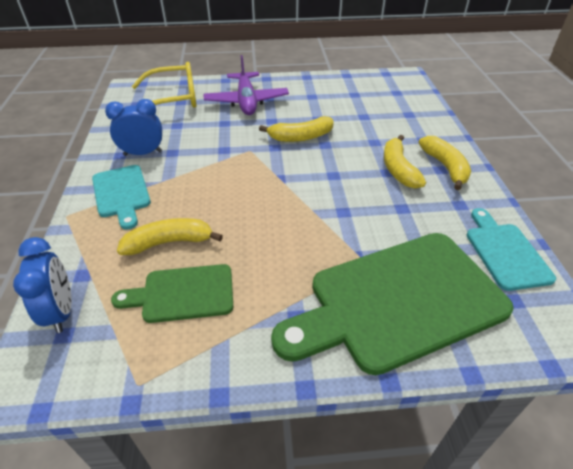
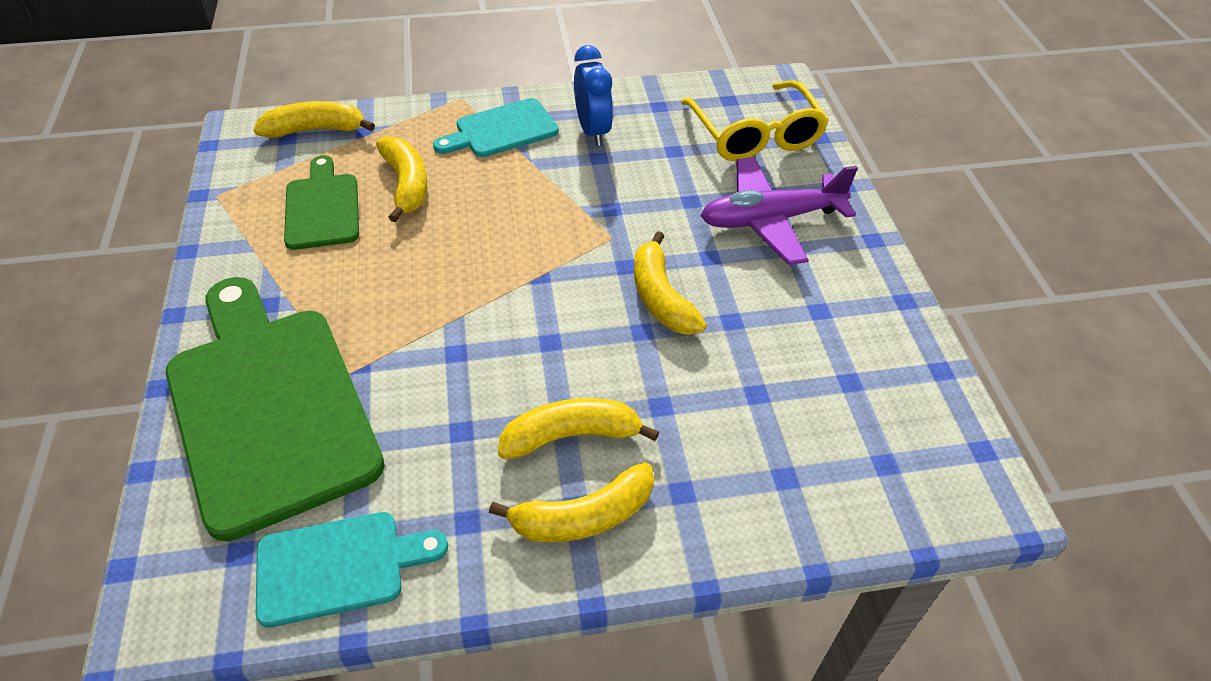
camera: 85 degrees right, 5 degrees up
blue clock [13,237,72,333] -> yellow banana [254,101,375,138]

